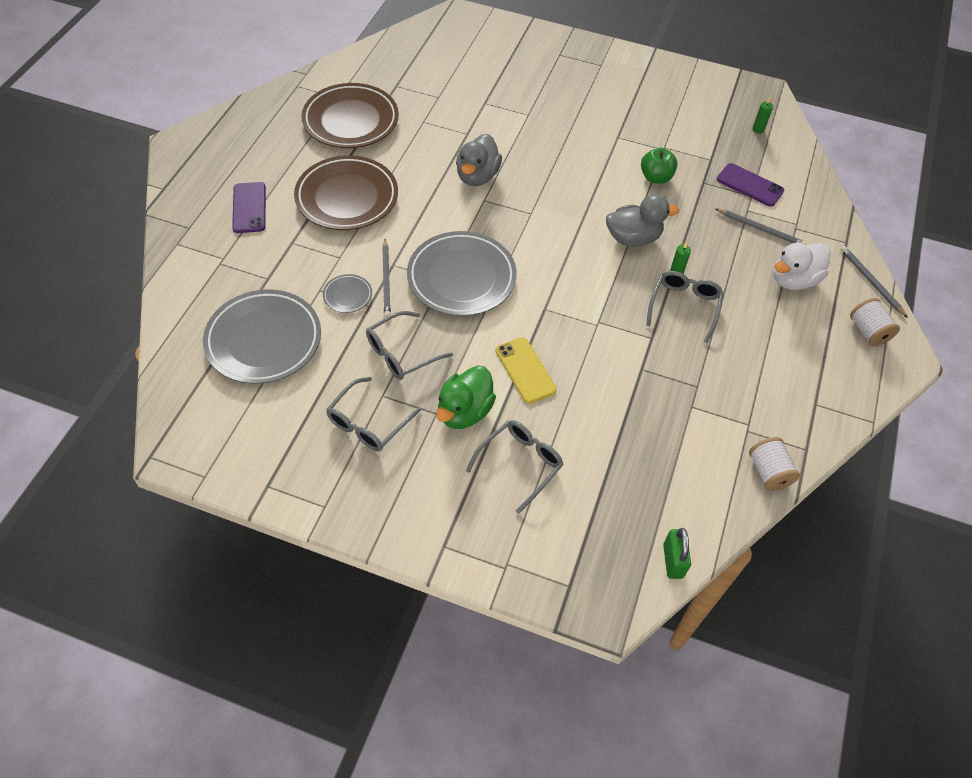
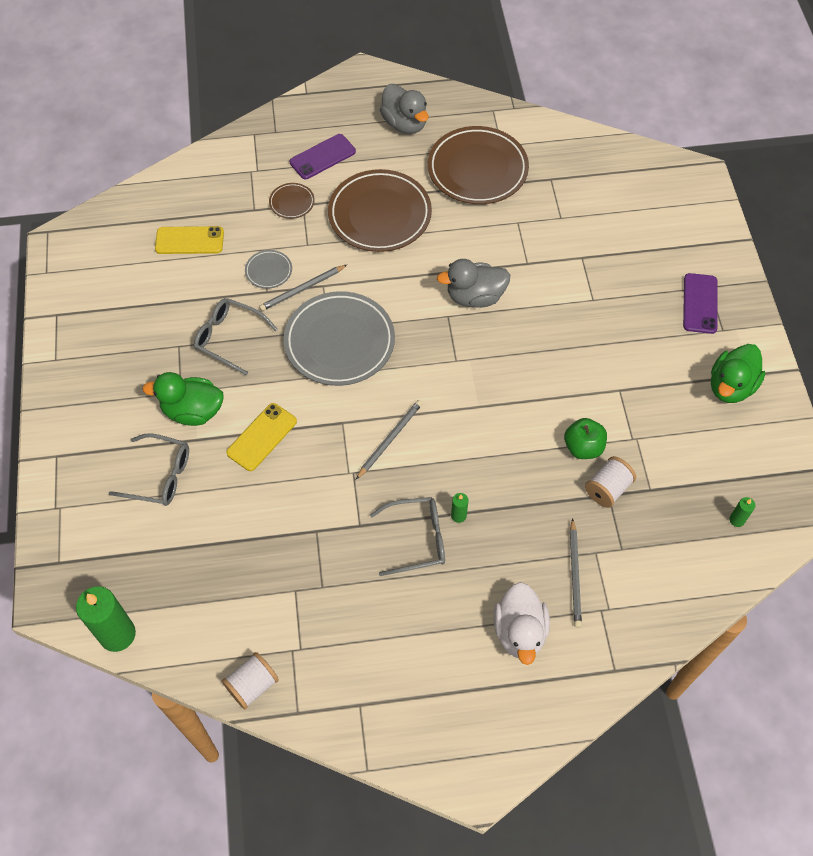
camera: 65 degrees right, 5 degrees up
grey plate [203,290,321,384] -> yellow phone [155,226,224,254]
grey glasses [326,377,421,451] -> none
grey duck [606,194,679,247] -> grey duck moved to [380,84,429,134]
green padlock [663,528,691,579] -> green candle [76,586,136,652]
purple phone [717,163,784,207] -> purple phone moved to [683,273,718,334]
white duck [773,243,831,290] -> white duck turned 120 degrees counterclockwise [494,582,550,665]
grey pencil [840,246,908,318] -> grey pencil moved to [356,400,423,479]
white spool [850,298,900,347] -> white spool moved to [585,456,636,508]
none -> brown plate [269,183,315,219]
none -> green duck [711,344,765,403]

